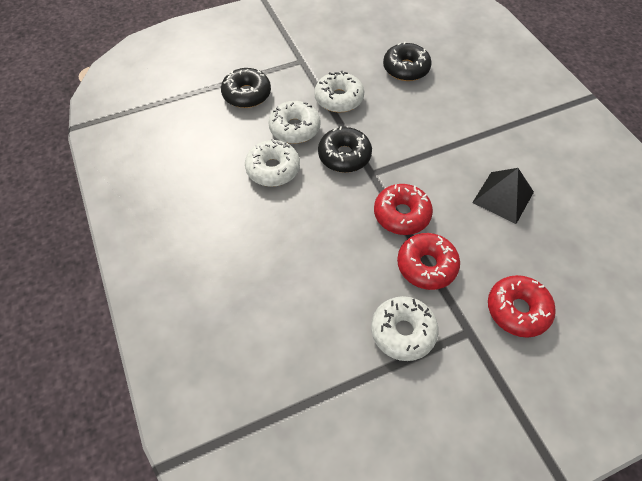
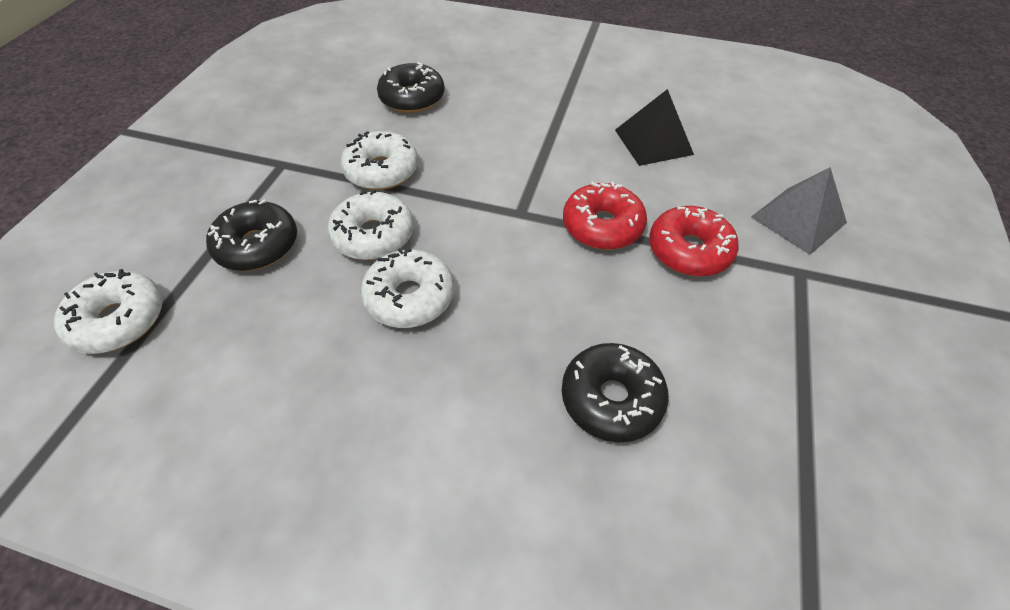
camera: 50 degrees left, 5 degrees down
black donut [318,126,372,173] -> black donut moved to [562,343,669,442]
white donut [371,296,438,361] -> white donut moved to [54,269,163,354]
red donut [488,275,556,338] -> grey pyramid [751,168,847,255]

